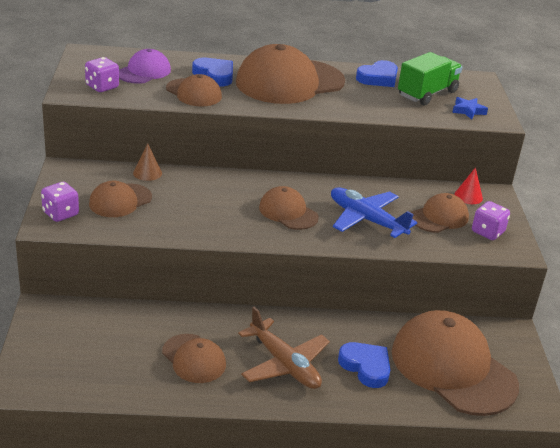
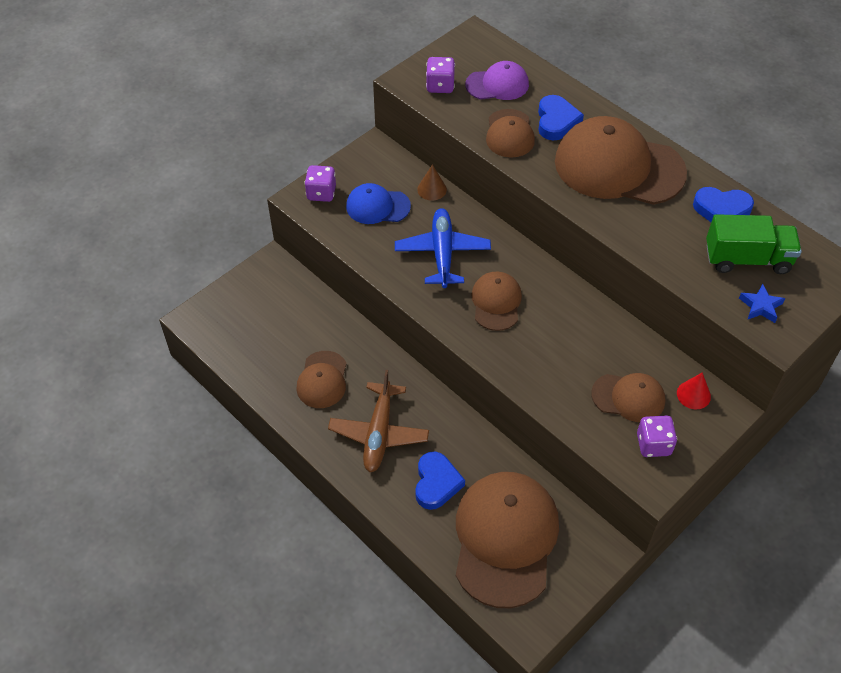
camera: 50 degrees right, 20 degrees up
brown cap [89,181,152,217] -> blue cap [346,183,411,224]
blue plane [331,187,417,238] -> blue plane moved to [395,208,491,288]

